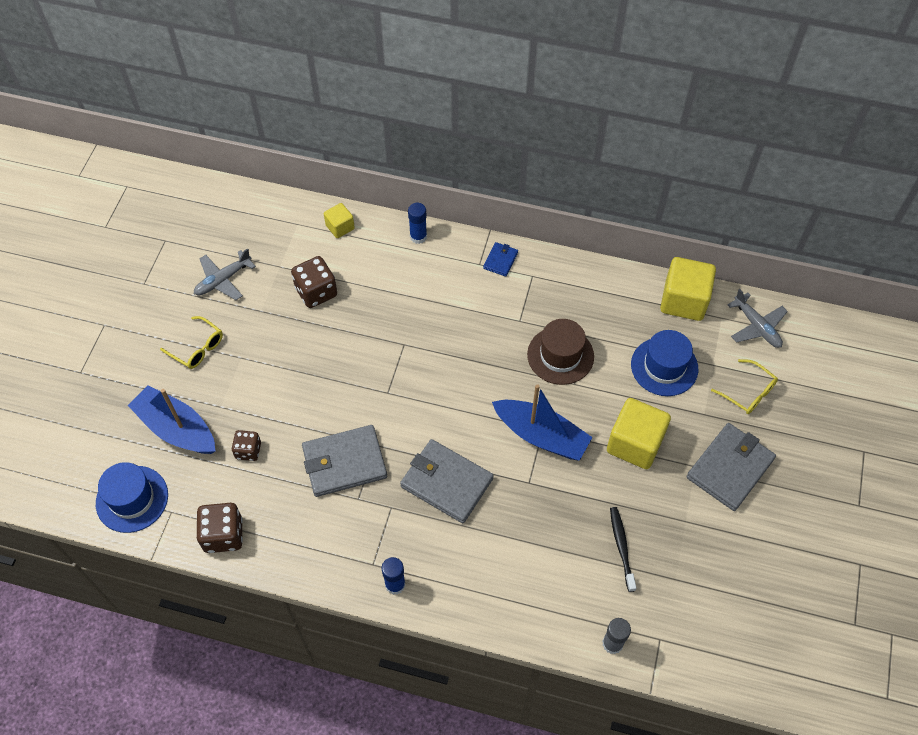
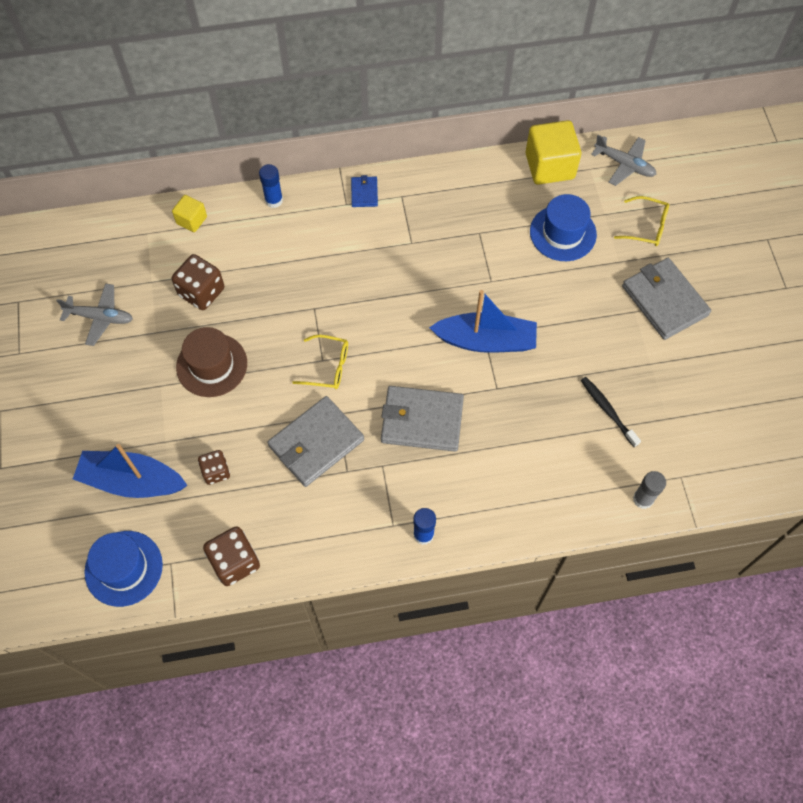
camera: 25 degrees left, 5 degrees up
yellow glasses [160,316,223,369] -> yellow glasses moved to [292,335,348,389]
grey plane [194,248,256,300] -> grey plane turned 105 degrees counterclockwise [56,284,133,346]
brown hat [527,319,594,385] -> brown hat moved to [176,327,247,397]
yellow cube [607,398,671,469] -> none
grey wallet [686,423,776,511] -> grey wallet turned 45 degrees counterclockwise [622,258,711,340]

